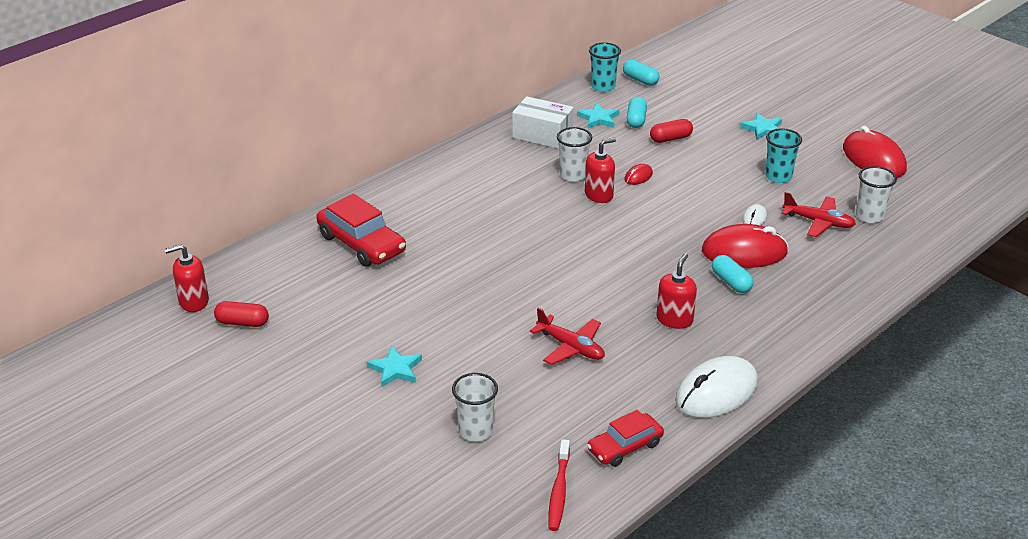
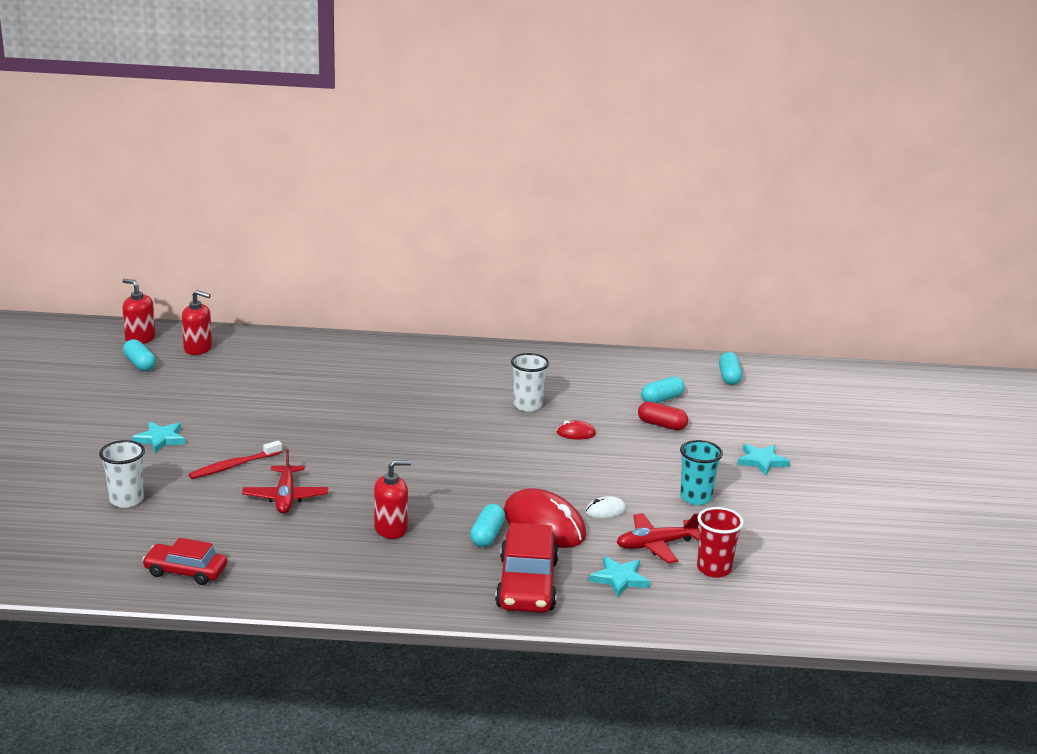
camera: 45 degrees right, 10 degrees down
red capsule [214,301,269,327] -> turquoise capsule [123,339,156,371]
red car [316,194,406,267] -> red car moved to [495,523,559,613]
white box [512,96,574,149] -> none
red toothbrush [548,439,570,531] -> red toothbrush moved to [189,440,282,479]
turquoise star [577,103,619,128] -> turquoise star moved to [589,556,650,597]
red soap dispenser [585,138,616,203] -> red soap dispenser moved to [182,290,212,355]
turquoise cup [589,42,621,92] -> none
white mouse [675,356,758,418] -> none
red plane [782,192,856,237] -> red plane turned 90 degrees clockwise [616,513,699,563]
red mouse [843,126,907,178] -> none
white cup [856,166,897,223] -> red cup [697,507,744,578]

